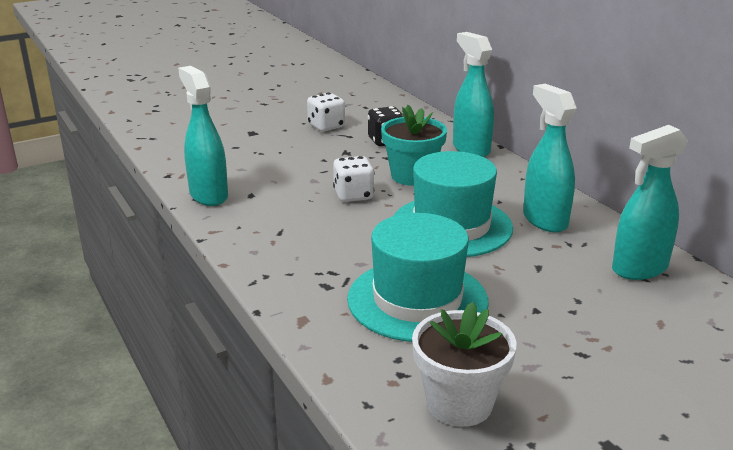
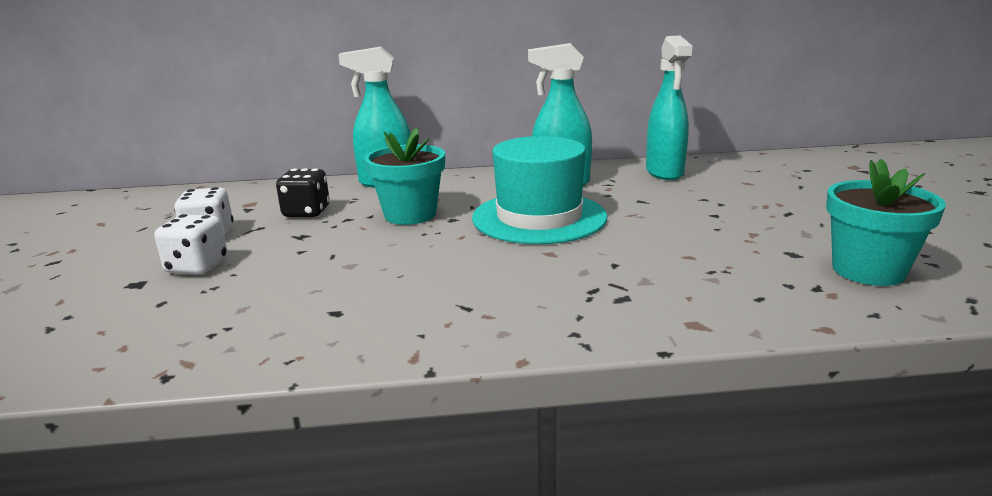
camera: 65 degrees left, 5 degrees down
turquoise spray bottle [178,66,228,206] -> none
white dice [333,156,375,202] -> white dice moved to [154,214,227,275]
turquoise hat [347,213,489,342] -> none
white flower pot [412,302,516,427] -> turquoise flower pot [826,159,946,286]

